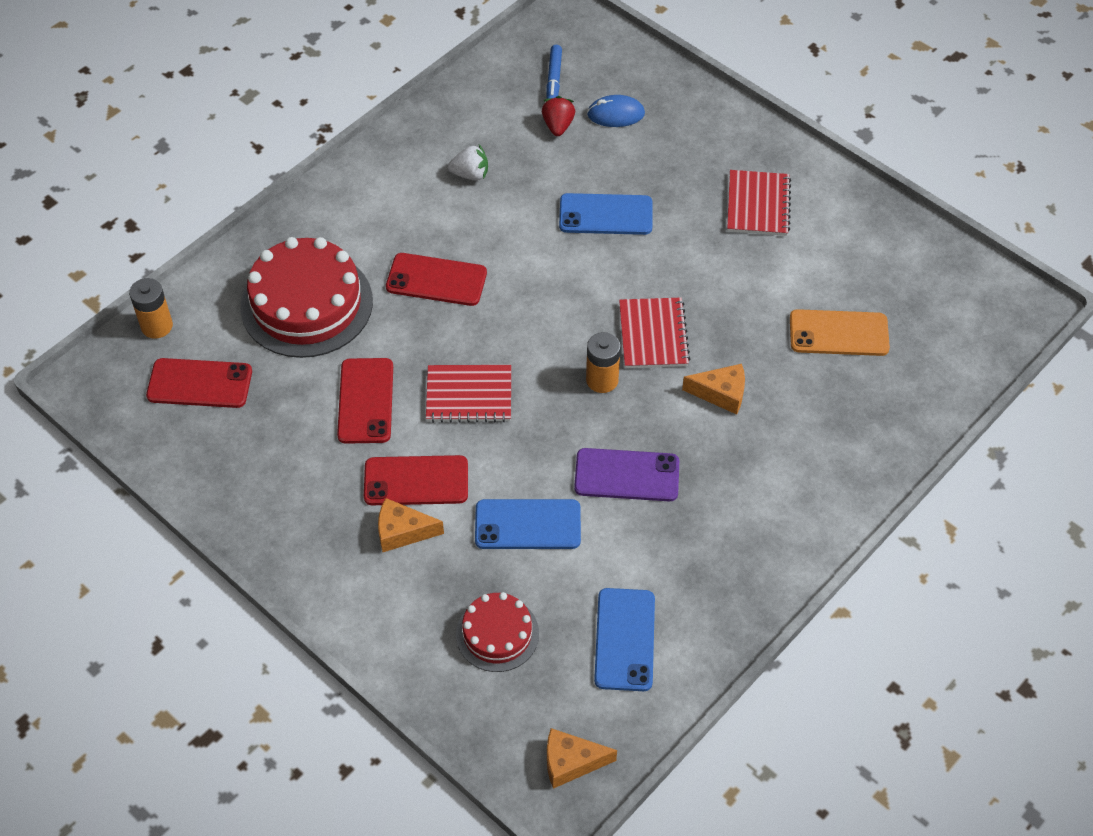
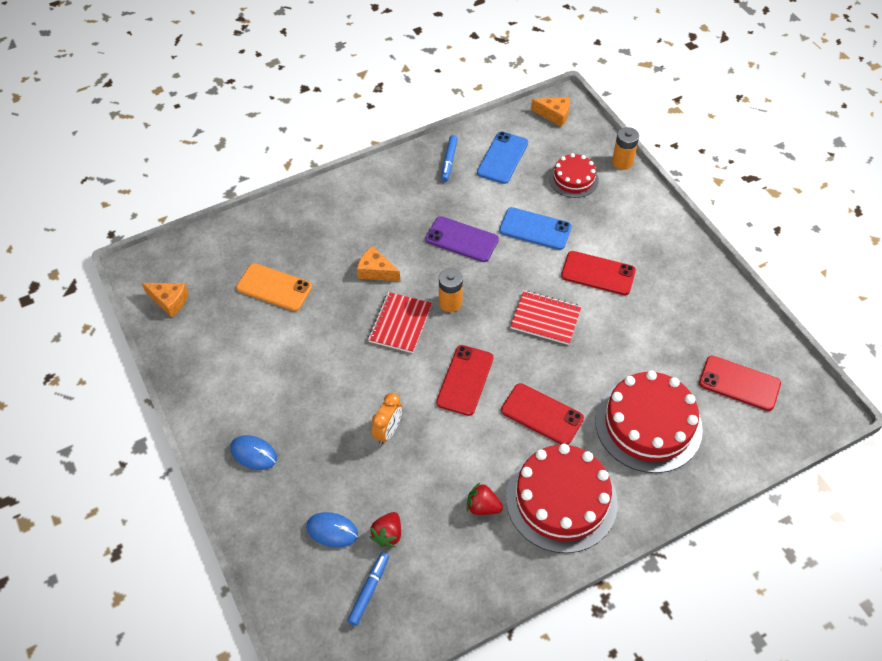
camera: 160 degrees left, 0 degrees up
orange battery [129,278,173,339] -> orange battery moved to [612,127,639,170]
red phone [337,358,393,444] -> red phone moved to [436,345,493,416]
orange cheese [378,498,444,552] -> orange cheese moved to [142,283,188,318]
white strawberry [448,145,488,180] -> red strawberry [467,482,503,515]
blue phone [559,193,652,235] -> orange clock [371,393,402,444]
red notebook [727,170,791,236] -> none
none -> blue mouse [230,435,277,470]
none -> blue marker [441,135,458,181]
none -> red cake [506,444,618,553]

